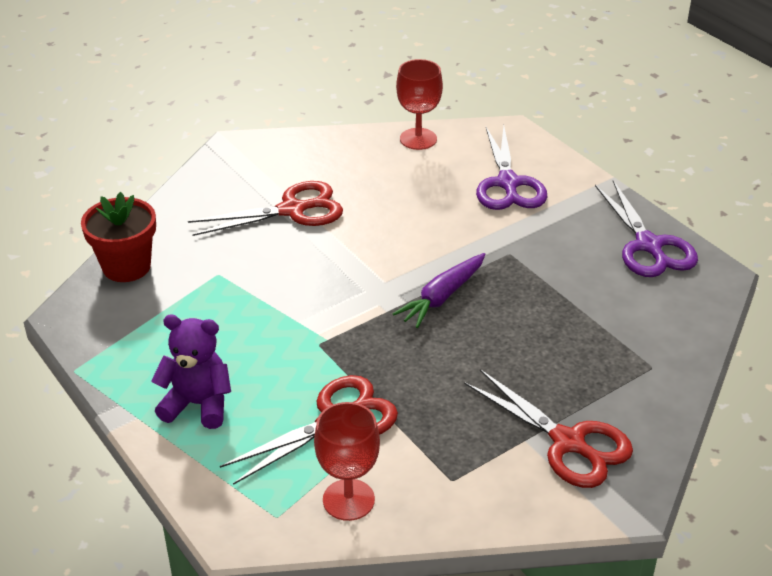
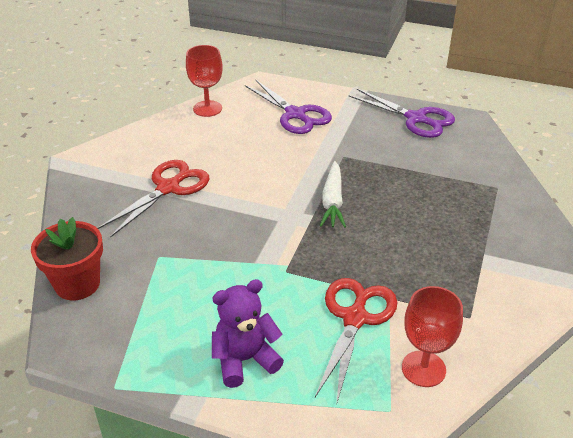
camera: 35 degrees left, 0 degrees up
purple carrot [392,253,486,328] -> white carrot [320,161,346,228]
red scissors [464,369,633,488] -> none

